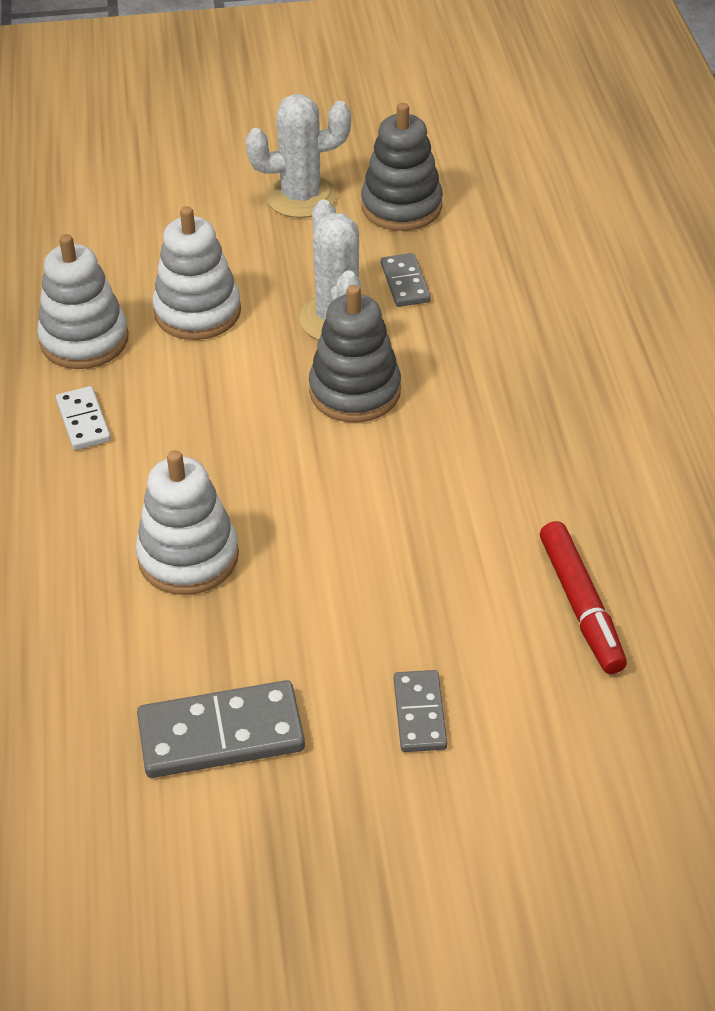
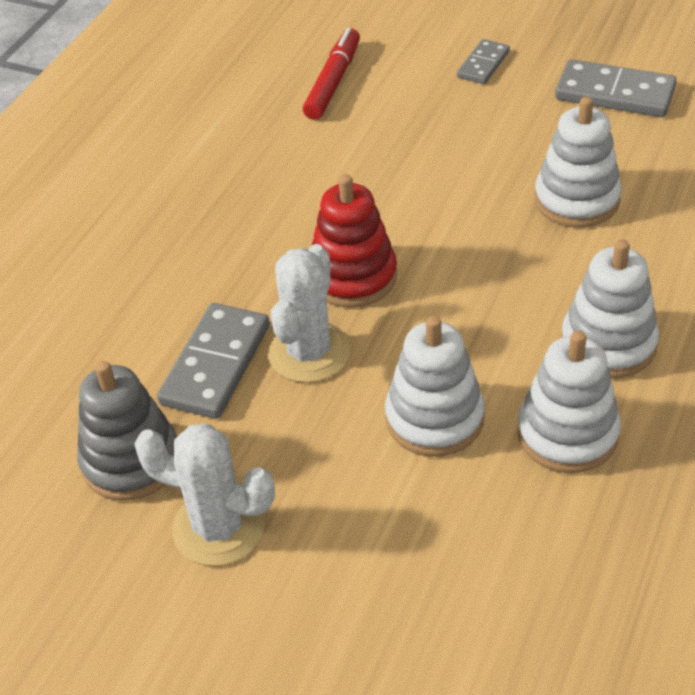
camera: 145 degrees left, 0 degrees up
white domino [56,386,111,450] -> white stacking toy [561,239,659,379]
grey stacking toy [309,285,401,423] -> red stacking toy [312,174,397,308]
grey domino [381,253,431,307] -> grey domino [157,303,270,419], size x1.71

